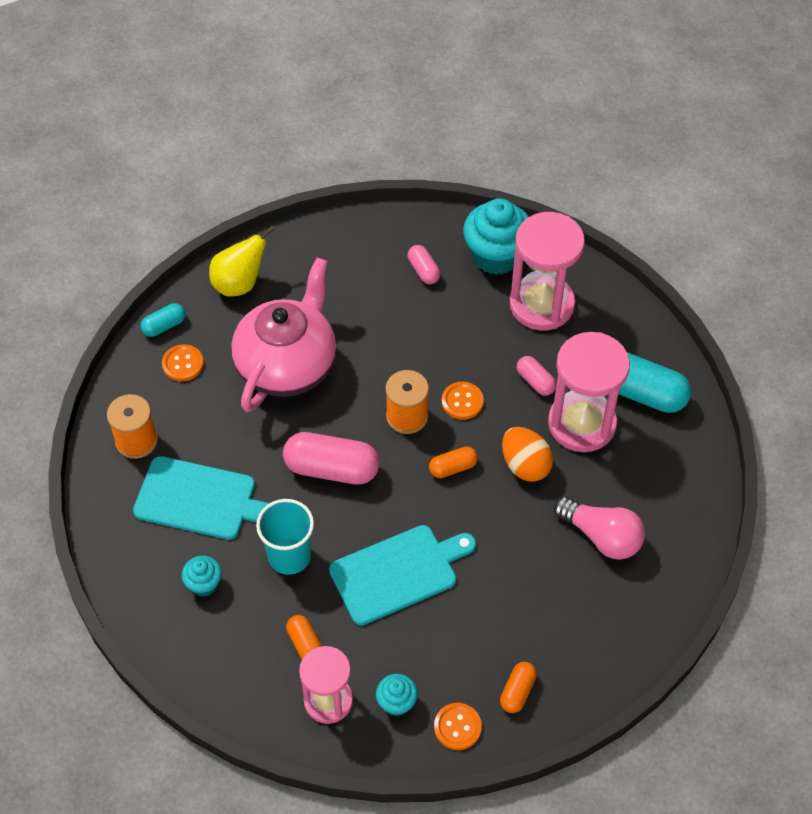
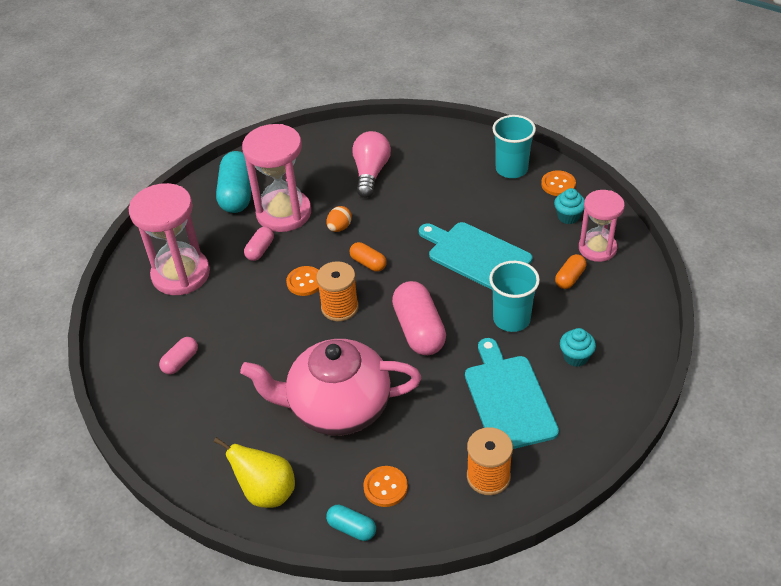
camera: 115 degrees left, 10 degrees down
turquoise cupcake [463,198,529,275] -> none
orange capsule [500,662,537,713] -> turquoise cup [492,115,536,178]
orange egg [502,427,553,482] -> orange egg [327,206,352,232], size x0.64

